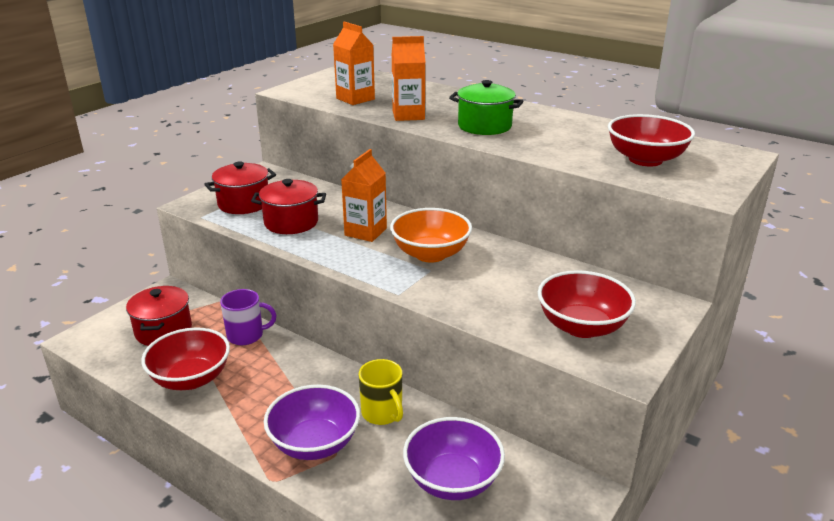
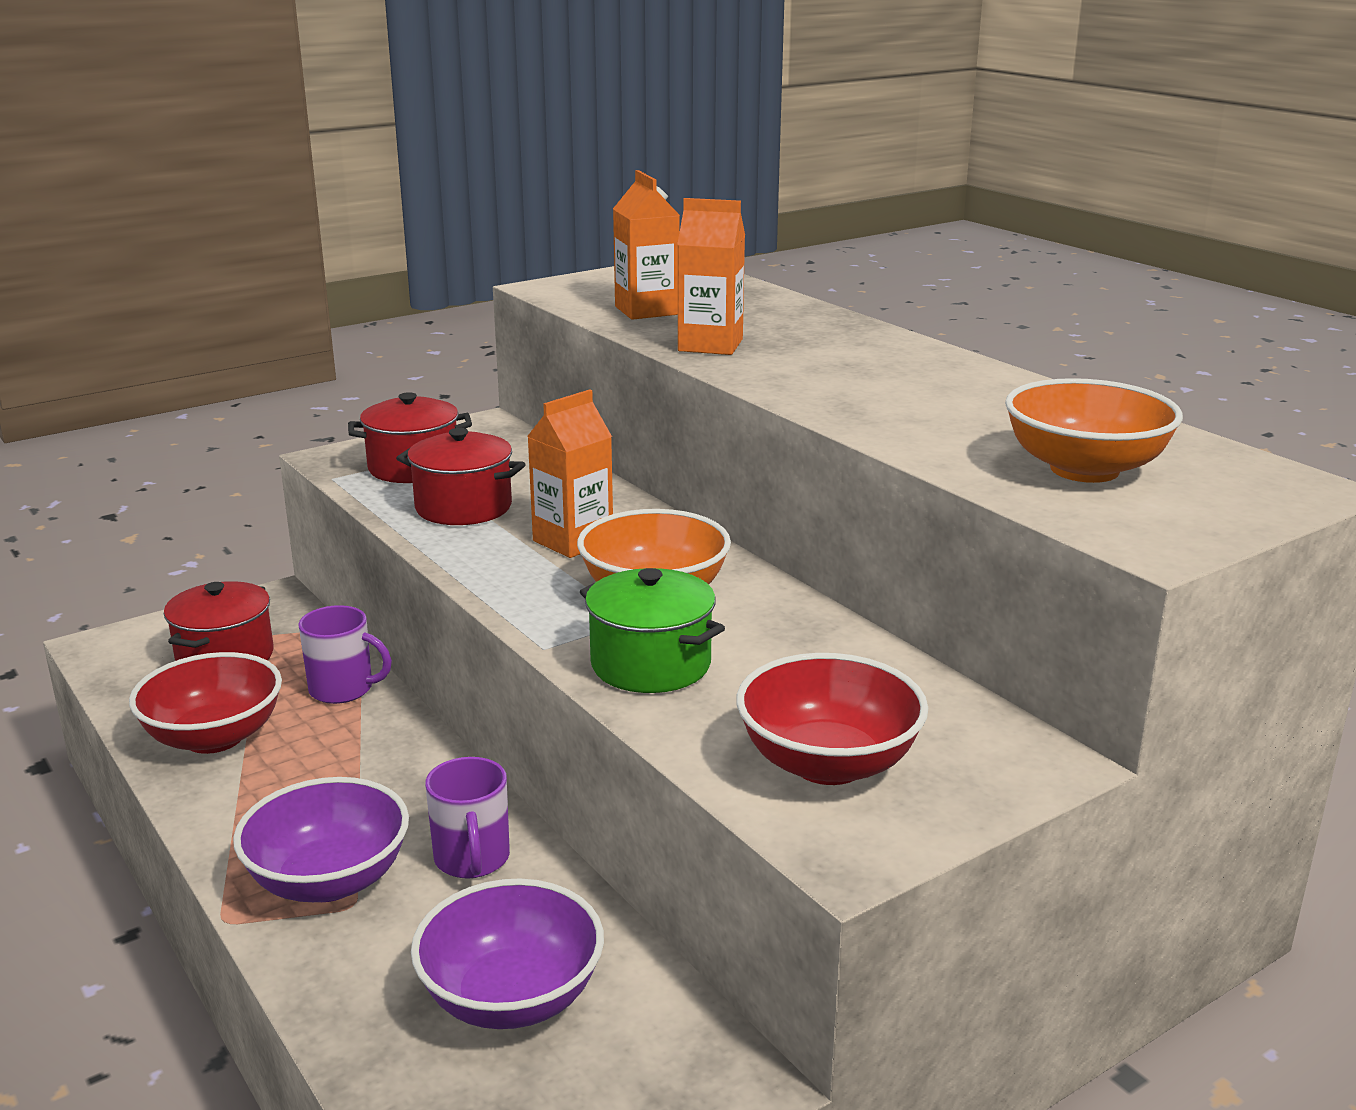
camera: 20 degrees right, 5 degrees down
yellow mug [359,359,403,425] -> purple mug [425,757,510,879]
green pot [449,80,524,135] -> green pot moved to [580,568,725,693]
red bowl [608,114,695,167] -> orange bowl [1005,378,1183,483]

